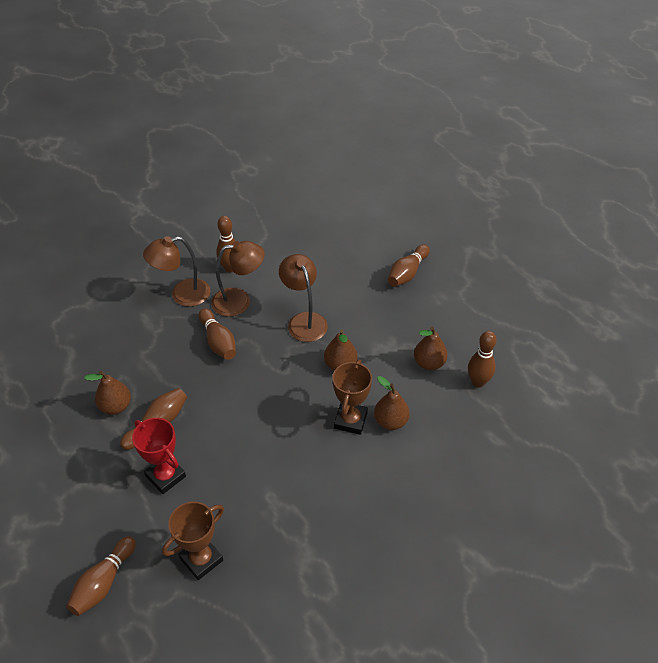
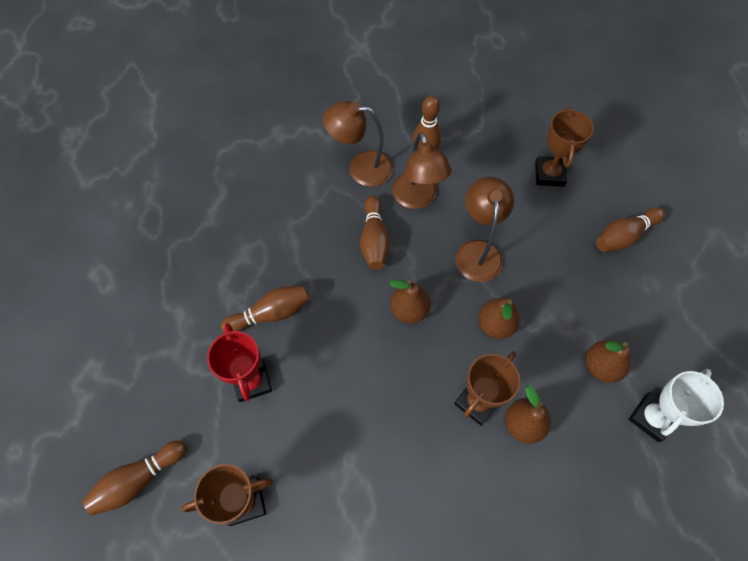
camera: 25 degrees right, 15 degrees up
brown pear [84,371,131,415] -> brown pear moved to [390,279,431,324]
brown lamp [211,241,265,317] -> brown lamp turned 60 degrees clockwise [392,132,451,209]
brown bowling pin [468,331,497,388] -> white trophy [629,369,724,442]
none -> brown trophy [535,107,594,187]

